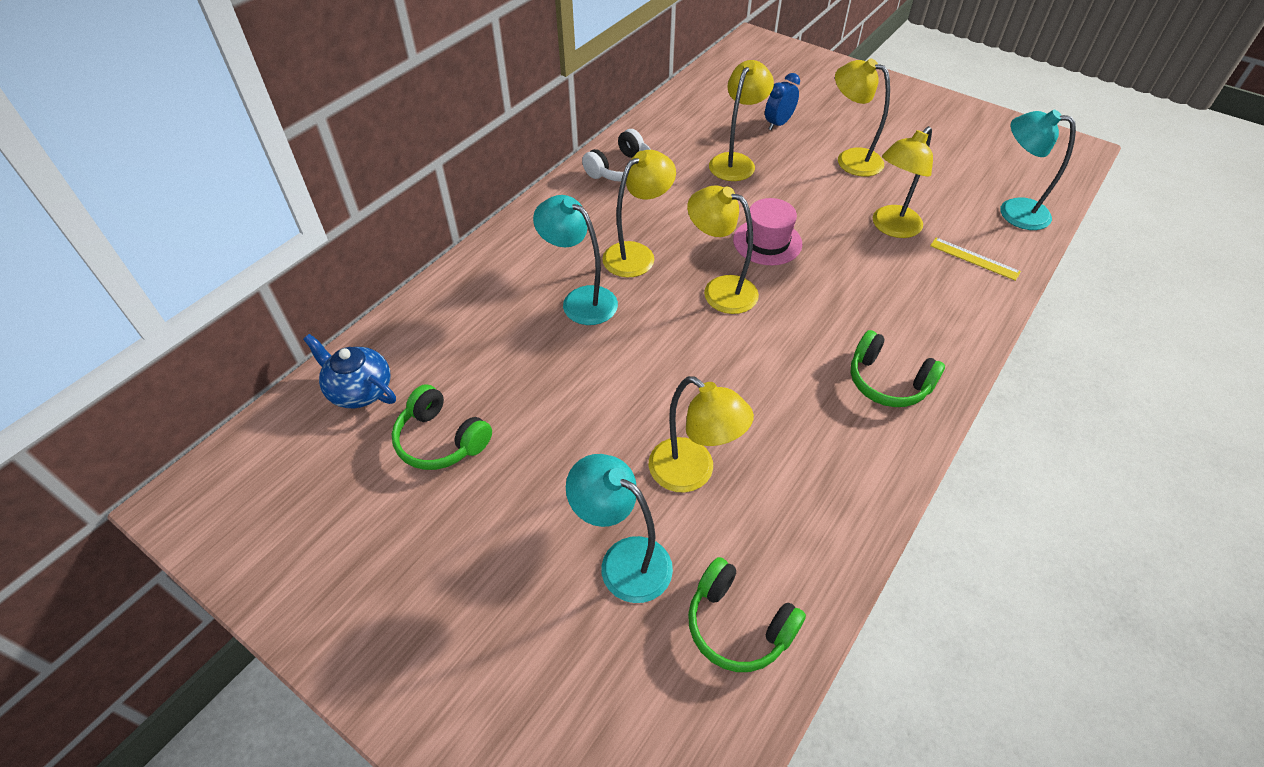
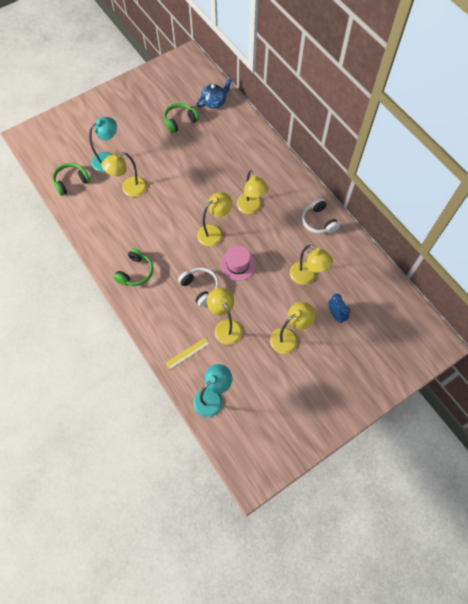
camera: 110 degrees right, 15 degrees up
turquoise lamp [533,195,618,325] -> none
green headphones [850,330,945,407] -> green headphones turned 150 degrees clockwise [113,248,153,286]
none -> white headphones [178,268,219,307]

